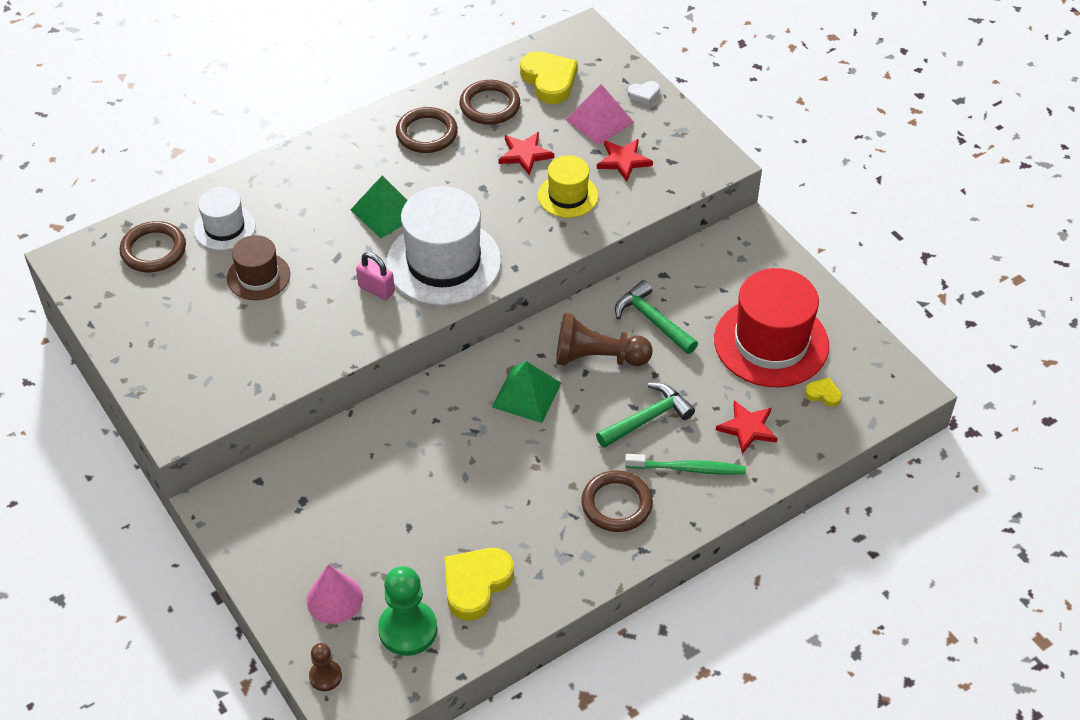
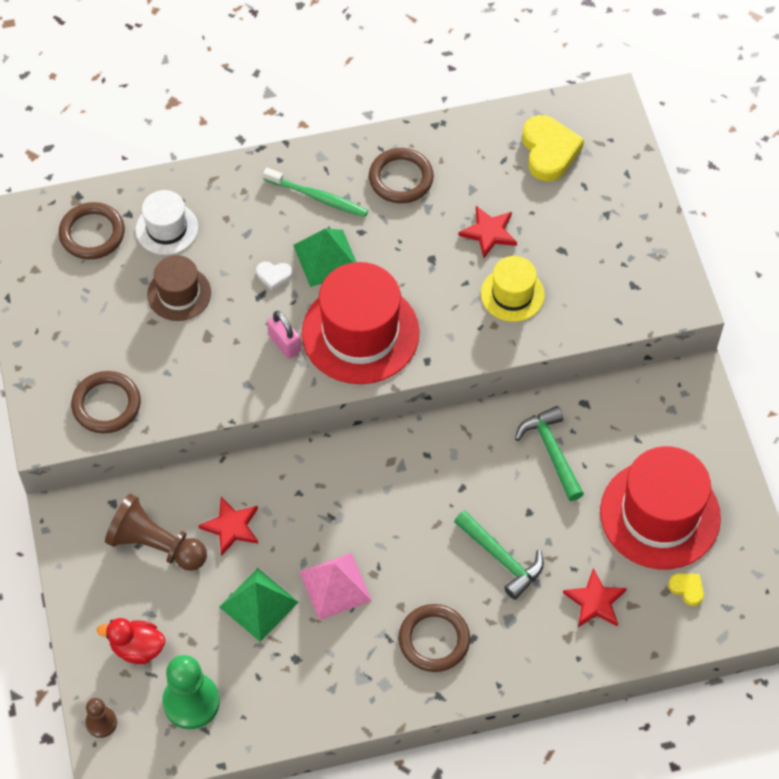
camera: 20 degrees right, 10 degrees up
pink cone [307,564,363,624] -> red duck [97,618,165,664]
white hat [386,186,501,305] -> red hat [302,262,420,384]
yellow heart [445,548,514,621] -> none
brown ring [460,80,520,125] -> brown ring moved to [71,371,141,434]
green pyramid [492,361,561,423] -> green pyramid moved to [219,568,299,642]
brown pawn [556,313,653,366] -> brown pawn moved to [105,494,207,571]
pink pyramid [566,84,634,145] -> pink pyramid moved to [300,553,372,620]
green hammer [596,383,695,448] -> green hammer turned 60 degrees clockwise [454,510,544,600]
red star [597,139,653,182] -> red star moved to [198,497,258,556]
green toothbrush [625,454,746,475] -> green toothbrush moved to [263,168,368,217]
white heart [628,81,660,105] -> white heart moved to [256,262,292,291]

